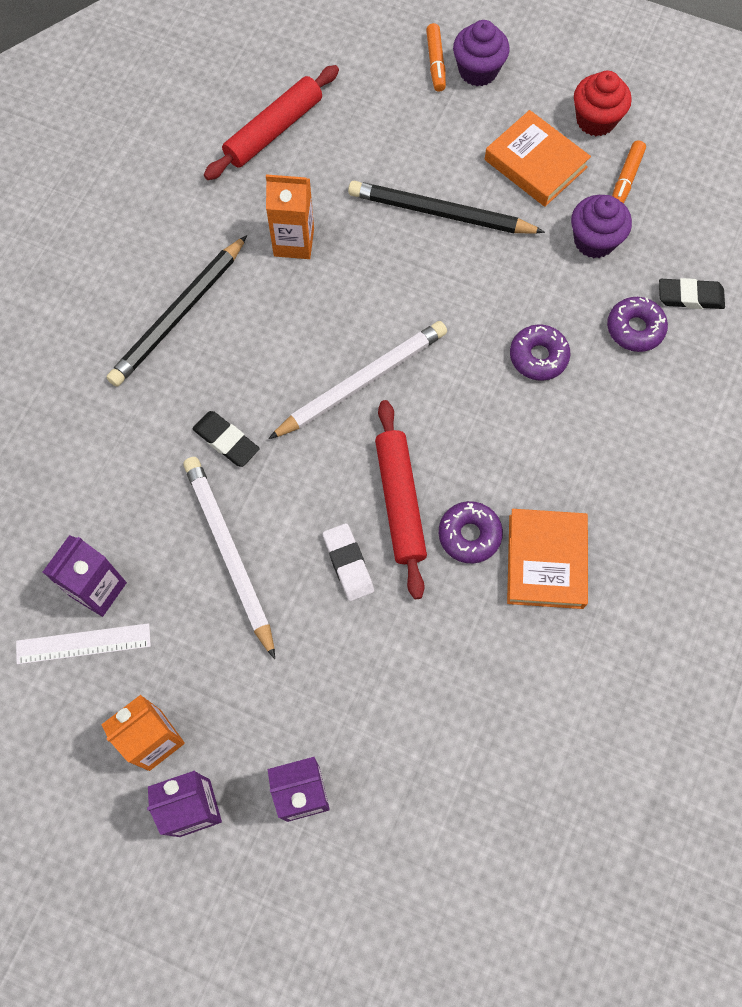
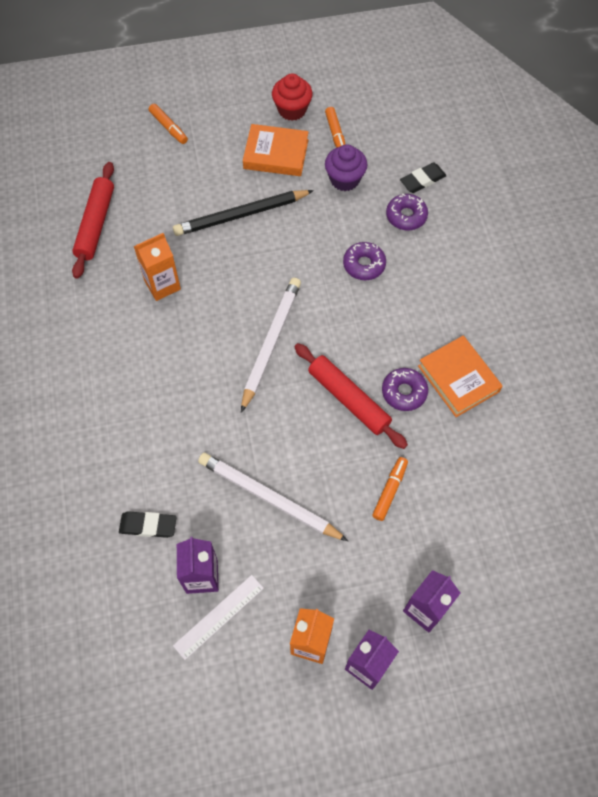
camera: 35 degrees left, 5 degrees down
black pencil [107,235,247,387] -> none
black eraser [192,411,260,467] -> black eraser moved to [119,511,177,538]
white eraser [323,523,374,601] -> none
purple cupcake [453,20,510,86] -> none
none -> orange marker [372,457,408,521]

